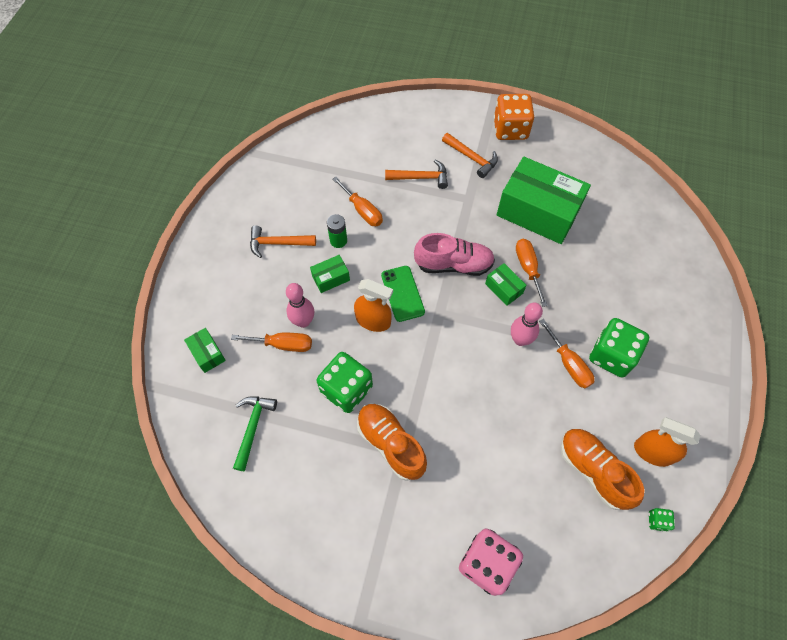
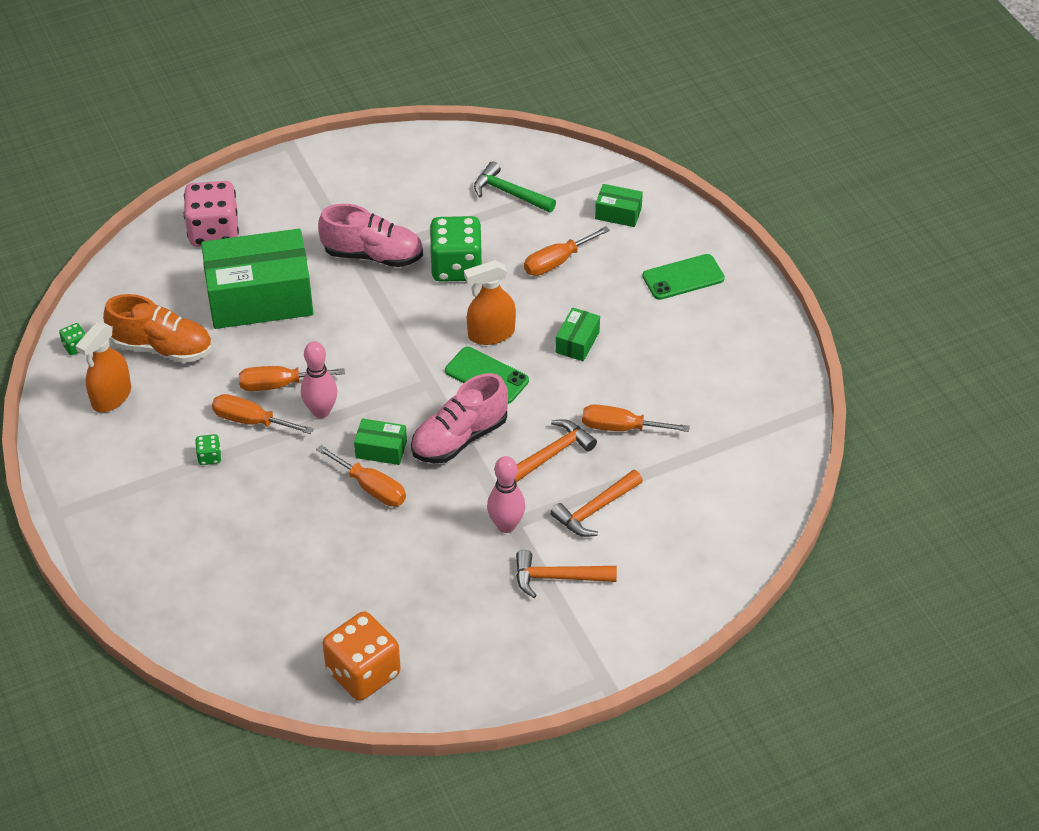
camera: 140 degrees right, 15 degrees down
green hammer [233,396,277,471] -> green hammer turned 150 degrees clockwise [474,161,556,213]
orange hammer [250,226,316,258] -> orange hammer moved to [515,419,597,482]
pink bowling pin [286,283,314,328] -> pink bowling pin moved to [487,456,525,533]
green battery [327,214,347,248] -> none
orange shoe [357,404,427,481] -> pink shoe [318,204,423,267]
orange dice [494,94,534,140] -> orange dice moved to [323,611,401,701]
green box [497,157,591,244] -> green box moved to [201,229,313,329]
green dice [589,318,649,378] -> green dice [195,434,221,465], size x0.43
orange spray bottle [634,417,700,467] -> orange spray bottle turned 135 degrees clockwise [76,322,131,412]
none -> orange screwdriver [239,366,345,391]
none -> green phone [642,254,725,300]

